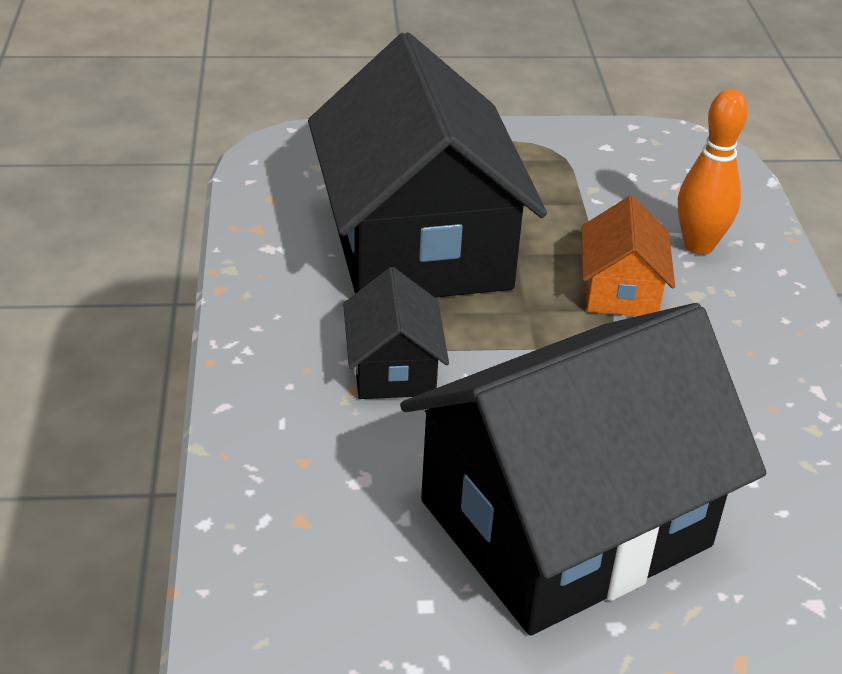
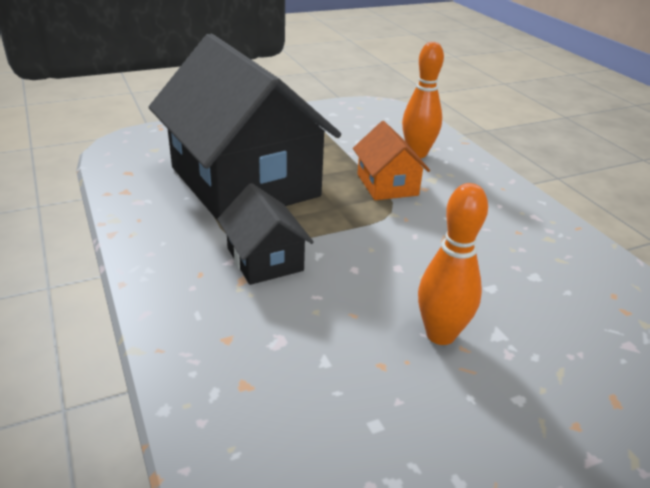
camera: 20 degrees left, 5 degrees down
black house [400,303,766,635] -> orange bowling pin [418,183,488,345]

